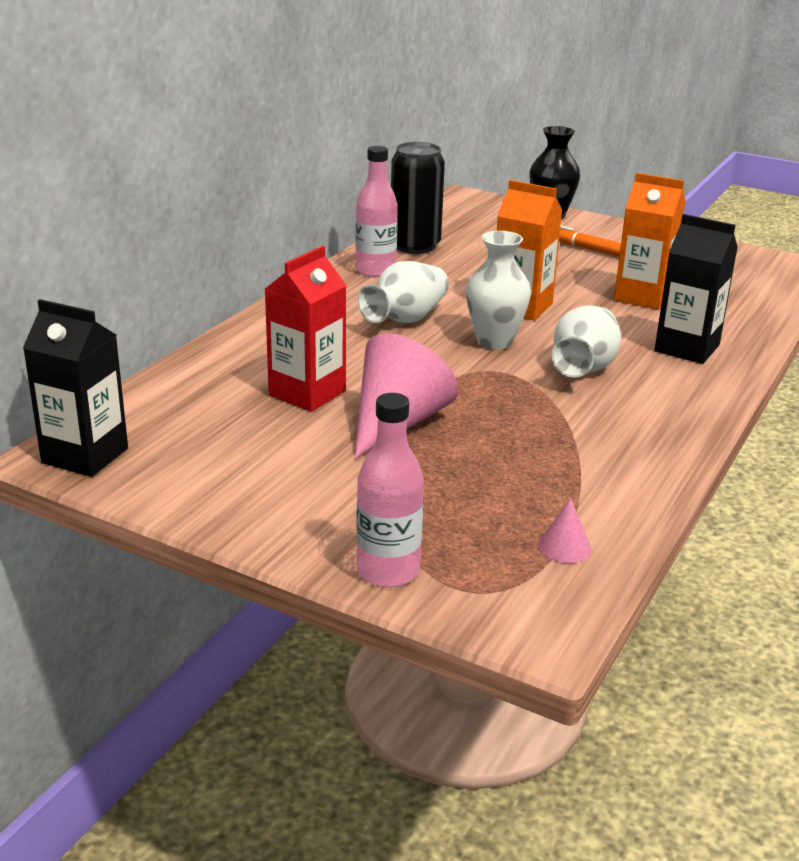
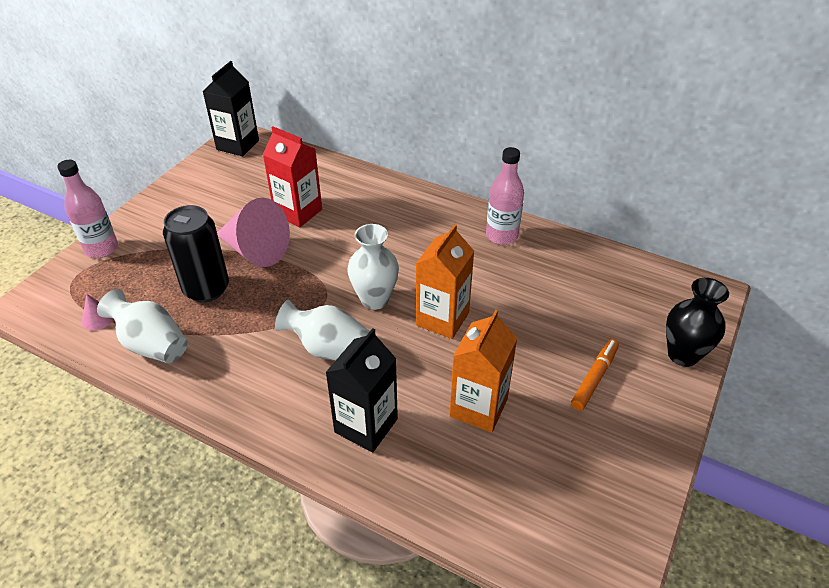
camera: 90 degrees right, 15 degrees up
white vase [357,261,449,323] -> white vase moved to [97,289,188,363]
black can [391,142,445,254] -> black can moved to [163,205,229,302]

